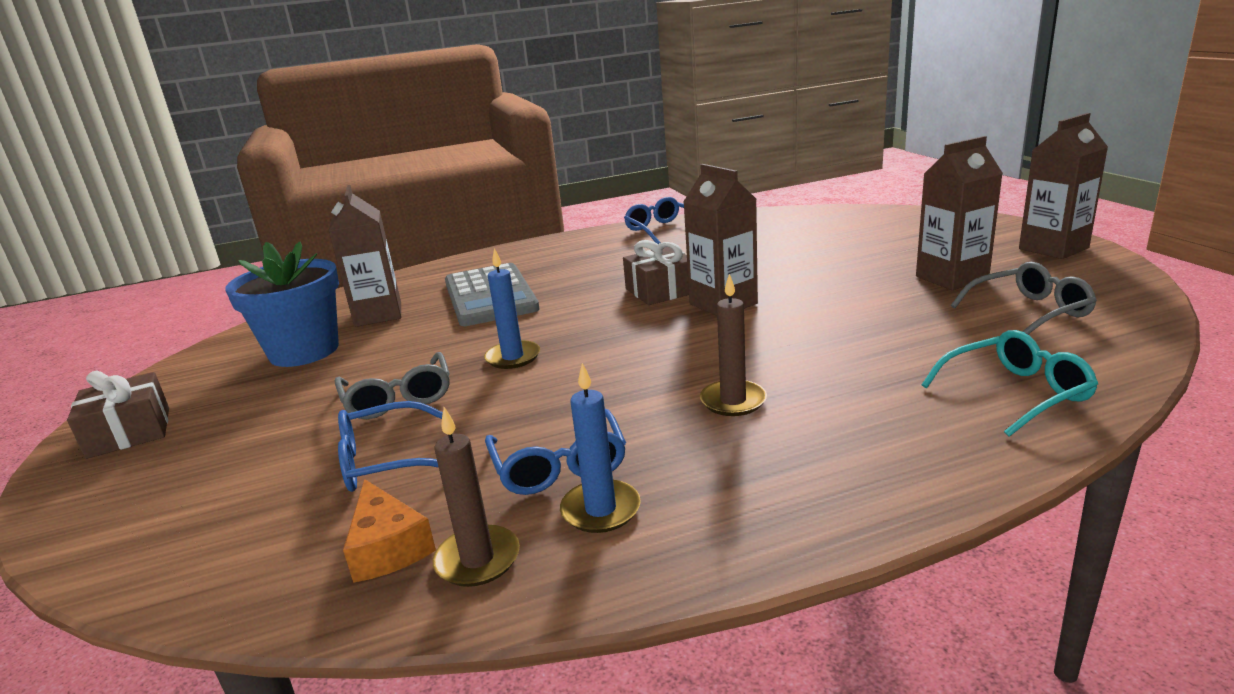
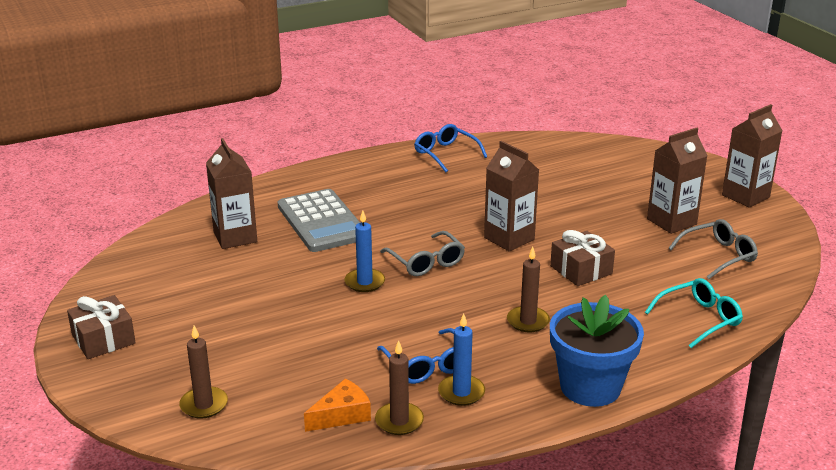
camera: 10 degrees left, 5 degrees up
blue flower pot [225,241,339,367] -> blue flower pot moved to [550,295,644,407]
grey glasses [335,352,450,419] -> grey glasses moved to [380,231,465,276]
blue glasses [338,401,443,492] -> none
orange cheese [343,479,436,583] -> orange cheese turned 90 degrees counterclockwise [304,379,371,432]
brown gift [623,240,689,305] -> brown gift moved to [550,230,615,286]
none -> brown candle [179,326,228,419]

